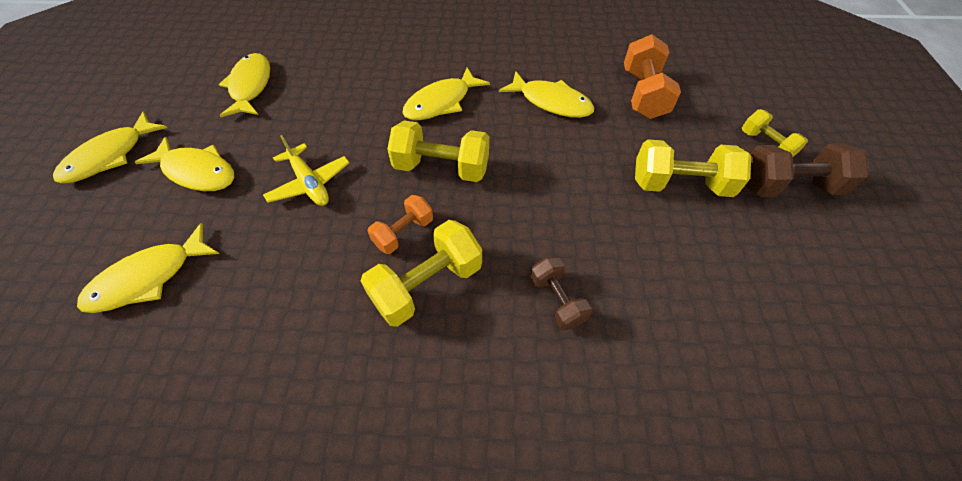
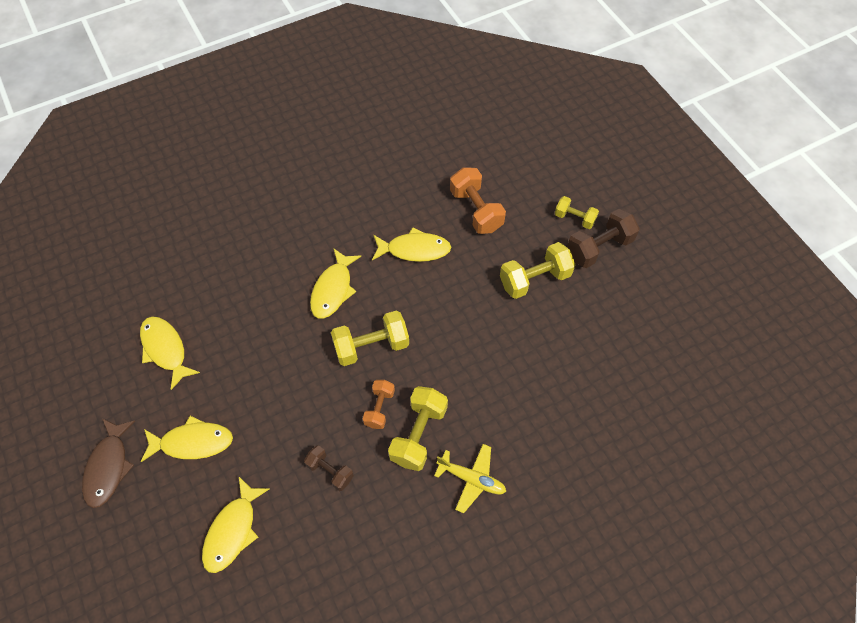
camera: 30 degrees left, 5 degrees up
yellow fish [53,112,167,184] -> brown fish [82,418,135,508]
yellow plane [263,135,349,206] -> yellow plane moved to [434,444,506,513]
brown dumbbell [530,257,592,330] -> brown dumbbell moved to [304,445,354,491]

